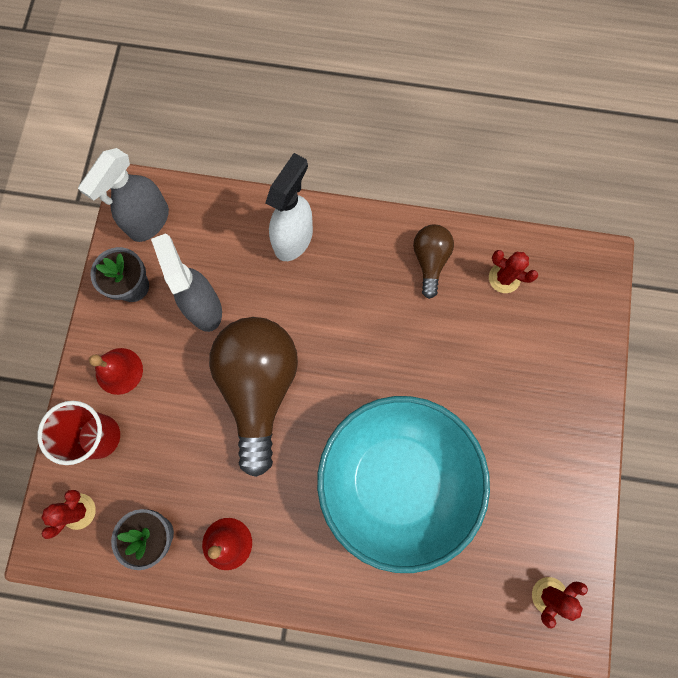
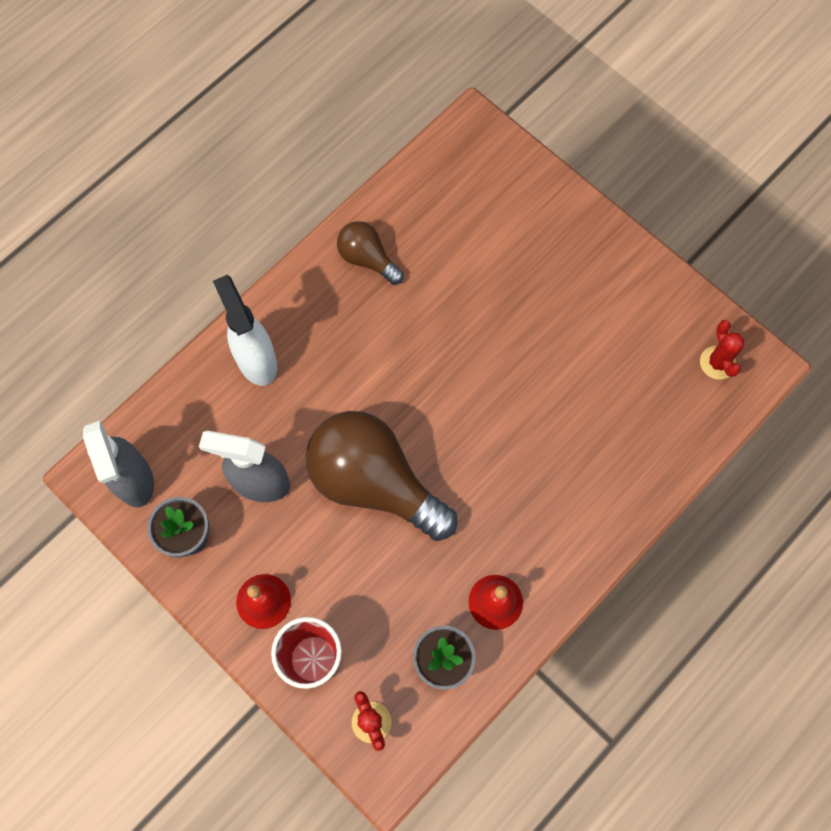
camera: 55 degrees left, 5 degrees down
turquoise bowl [317,396,490,573] -> none
red cactus [489,250,538,293] -> none

